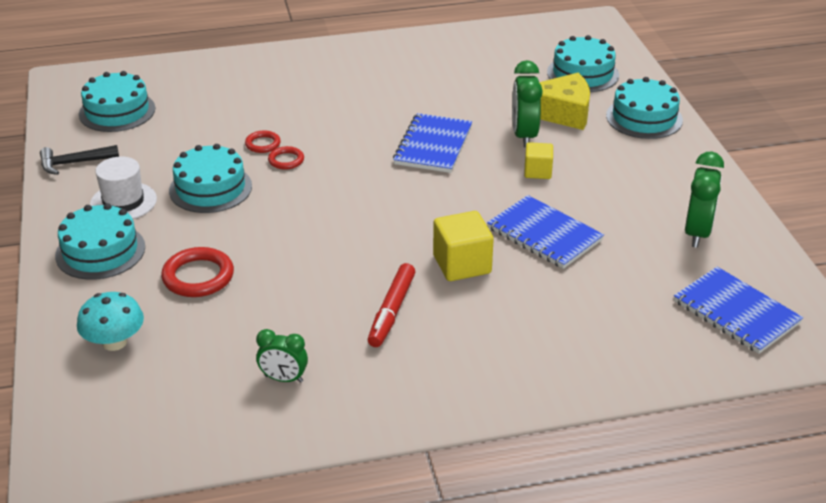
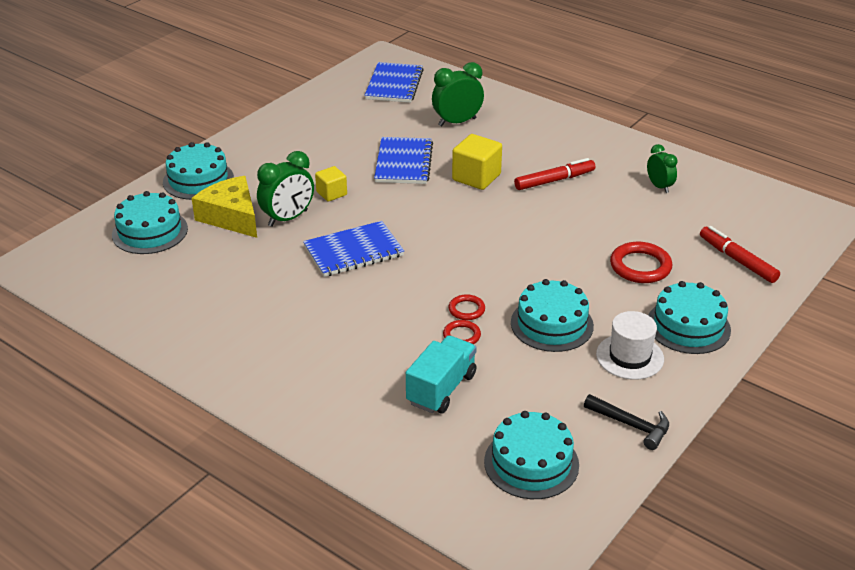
camera: 130 degrees left, 0 degrees up
turquoise mushroom [77,292,144,351] -> red marker [700,226,780,283]
green clock [685,152,724,248] -> green clock moved to [432,62,484,127]
none -> turquoise truck [406,335,477,414]

